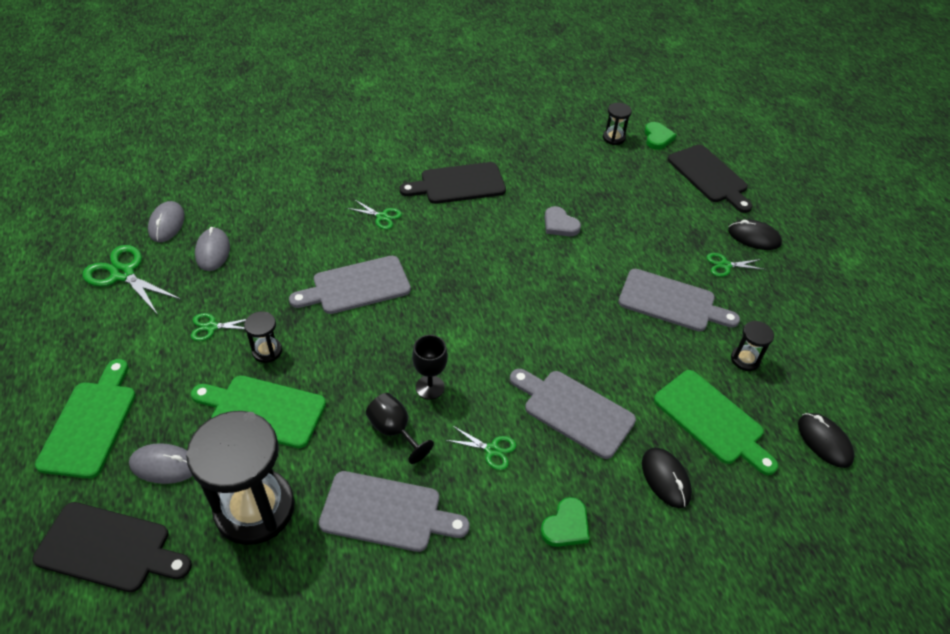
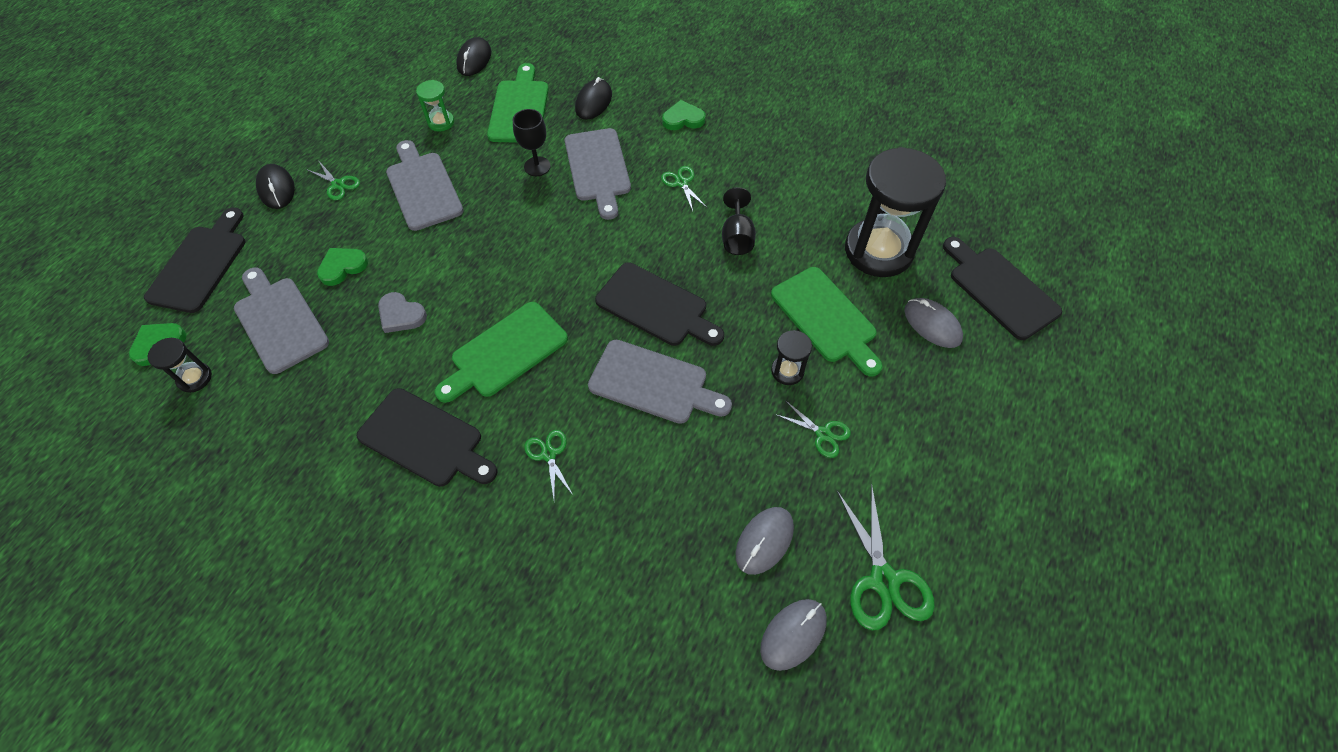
camera: 135 degrees left, 10 degrees up
green cutting board [35,359,136,479] -> green cutting board moved to [435,302,568,403]
grey cutting board [319,471,469,552] -> grey cutting board moved to [234,267,329,374]
black goblet [412,335,448,400] -> black goblet moved to [513,109,551,176]
grey heart [544,206,581,237] -> grey heart turned 120 degrees clockwise [378,292,427,333]
black hourglass [731,321,774,371] -> green hourglass [416,80,454,132]
none -> green heart [317,248,368,286]
none -> black cutting board [595,262,724,346]

